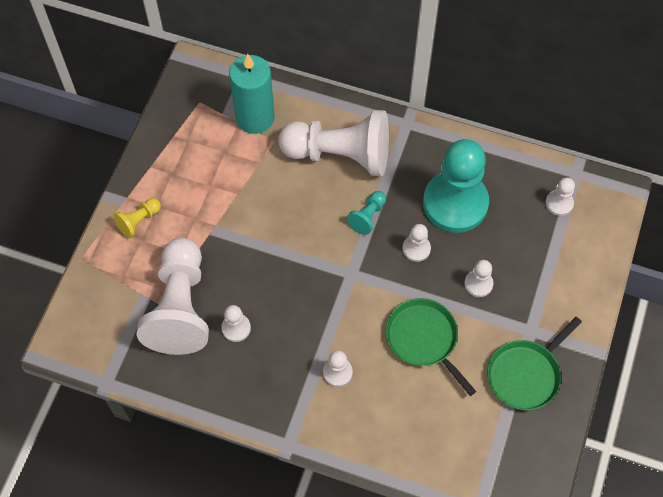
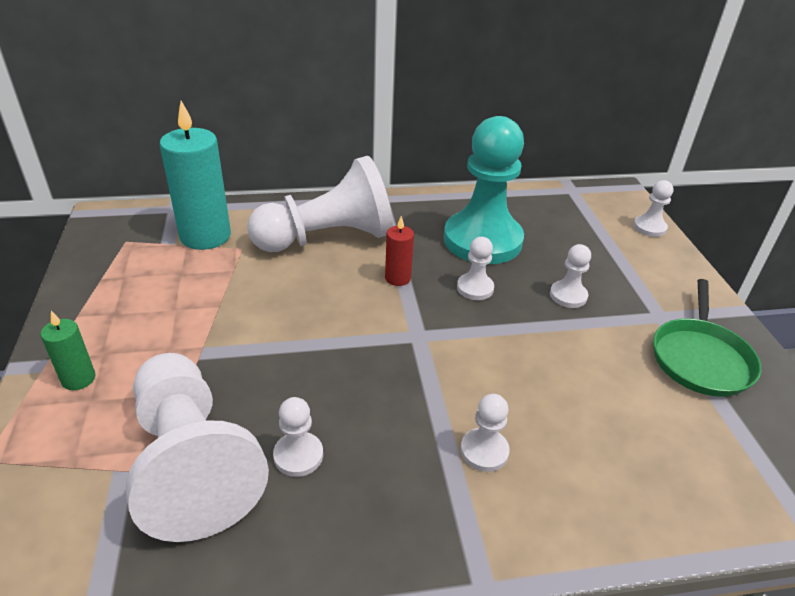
camera: 30 degrees left, 25 degrees down
yellow pawn [114,198,161,238] -> green candle [41,311,95,390]
turquoise pawn [347,191,386,235] -> red candle [385,216,414,286]
green pan [386,298,476,396] -> none
white pawn [545,178,575,216] -> white pawn moved to [633,180,674,237]

